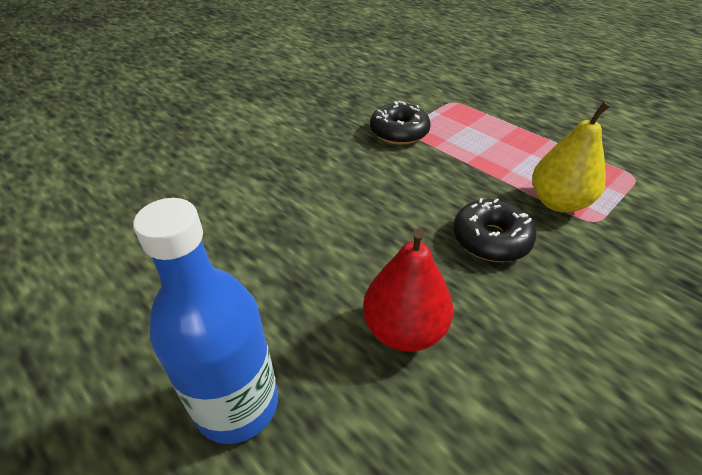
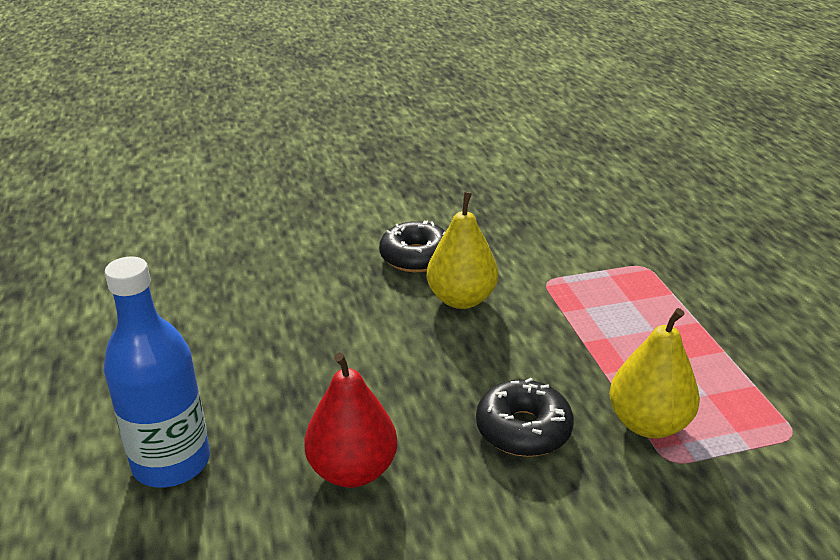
camera: 30 degrees right, 10 degrees down
black donut [370,101,430,145] -> black donut moved to [379,221,446,272]
none -> yellow pear [427,192,498,309]

